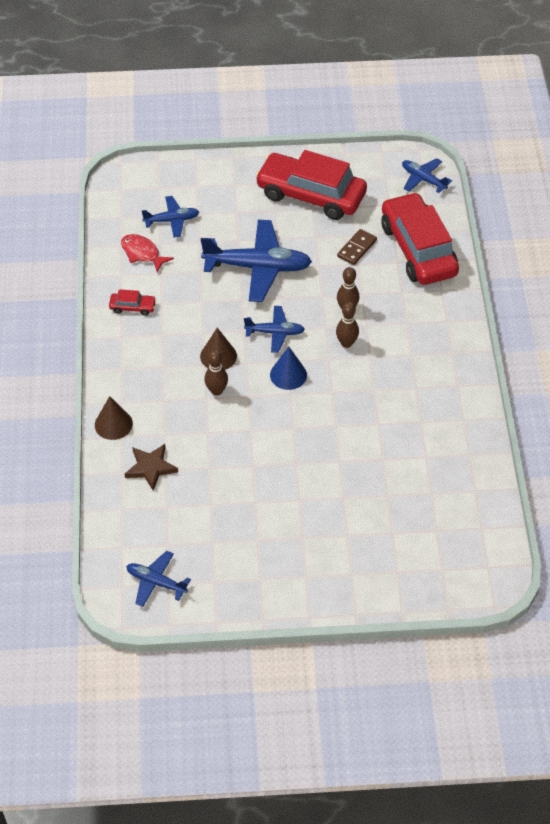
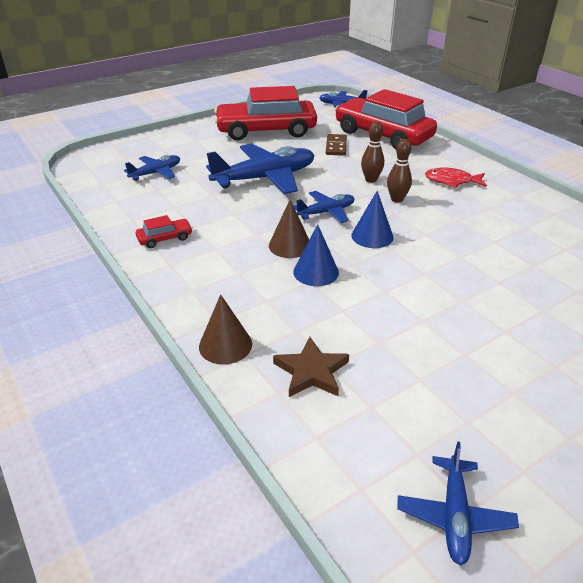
camera: 30 degrees left, 15 degrees down
red fish [121,234,174,273] -> red fish moved to [425,167,487,188]
blue plane [126,550,191,607] -> blue plane turned 75 degrees counterclockwise [397,441,519,566]
brown bowling pin [204,350,228,396] -> blue cone [293,224,339,286]

